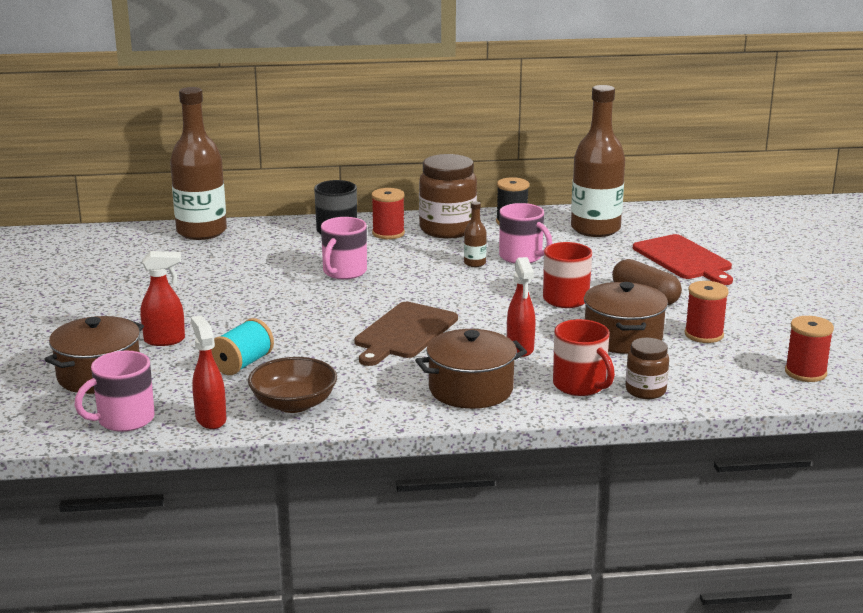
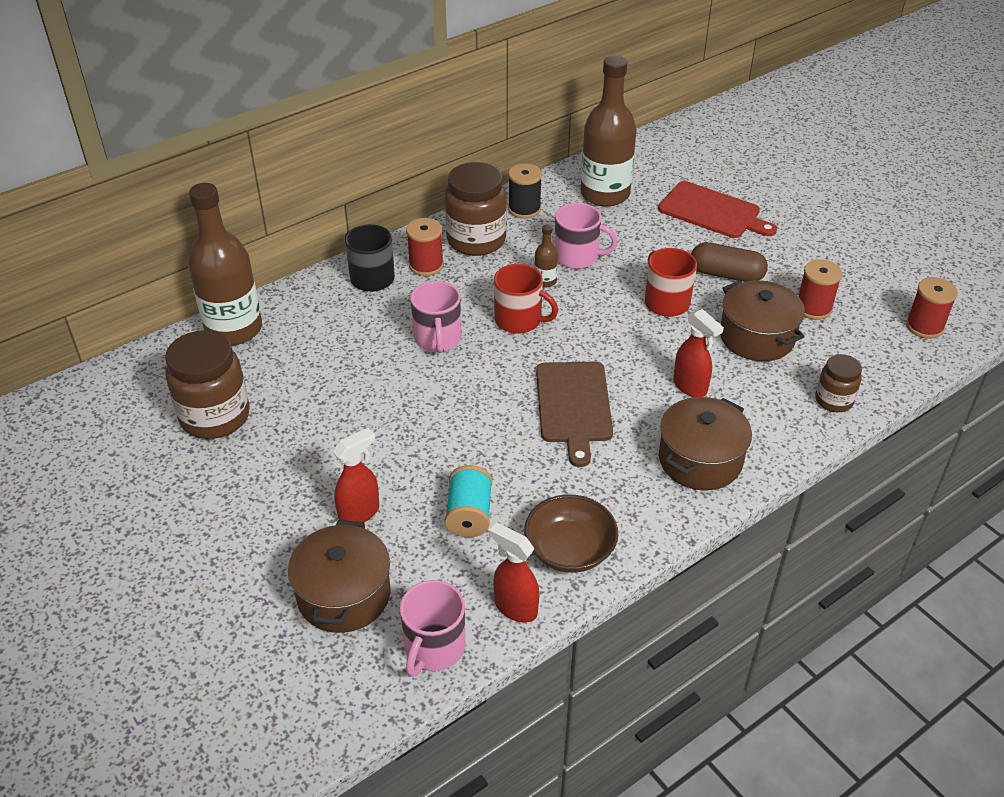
camera: 30 degrees left, 20 degrees up
red mug [553,319,615,396] -> red mug moved to [494,264,558,334]
none -> brown jar [165,330,250,439]

